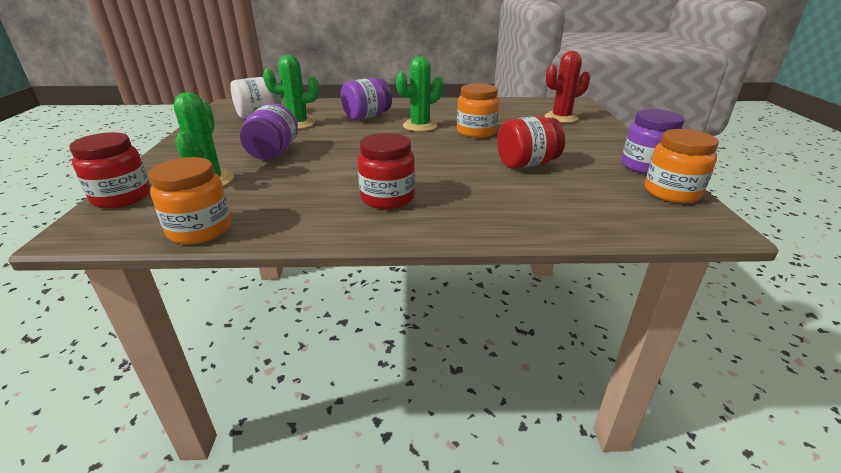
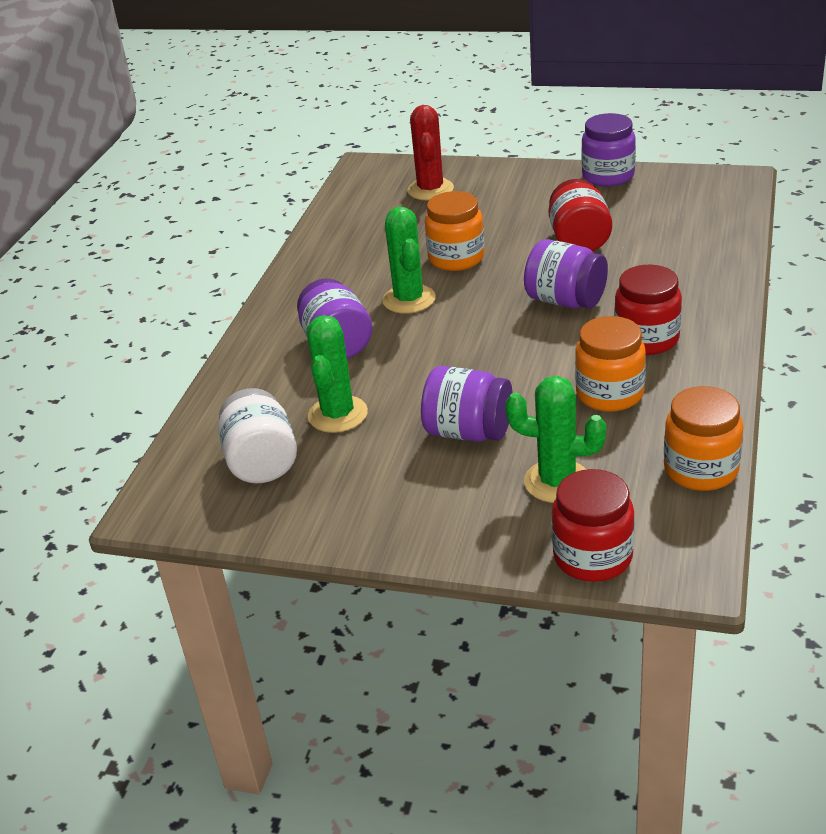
camera: 70 degrees left, 5 degrees up
orange jar [645,129,719,203] -> orange jar moved to [575,316,646,412]
none -> purple jar [524,239,608,308]

